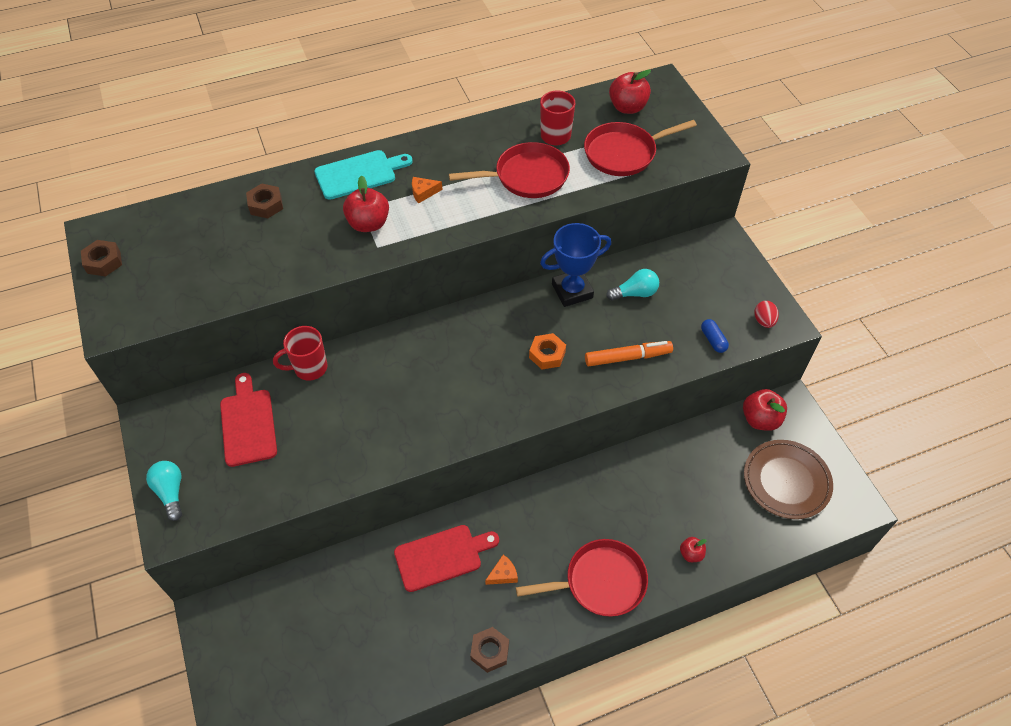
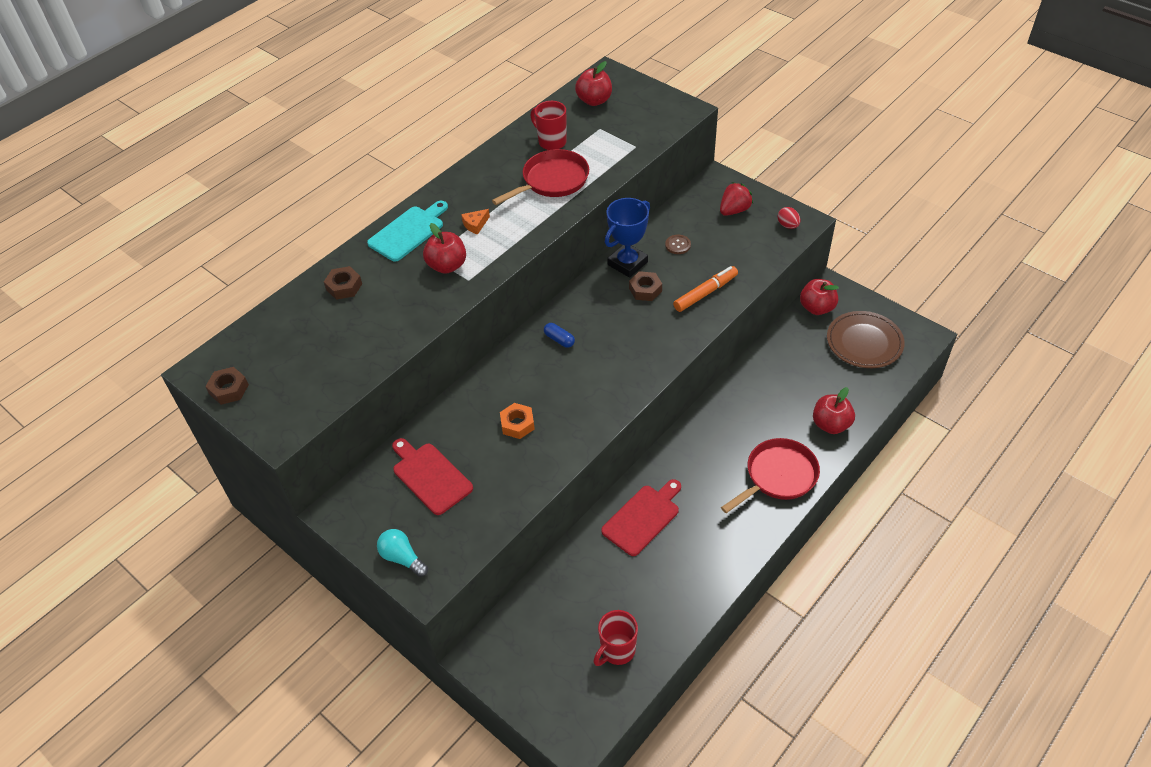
camera: 25 degrees left, 5 degrees down
red mug [273,326,327,380] -> red mug moved to [593,610,638,666]
brown nut [470,627,509,673] -> brown nut moved to [629,271,662,301]
orange cheese [485,555,518,585] -> none
orange nut [529,333,566,370] -> orange nut moved to [500,403,535,439]
red pan [584,120,697,176] -> none
turquoise light bulb [606,269,659,301] -> brown button [665,235,691,254]
red apple [680,537,707,562] -> red apple [813,387,855,434], size x1.82
blue capsule [701,319,729,353] -> blue capsule moved to [544,323,575,348]
none -> red strawberry [720,182,753,216]

